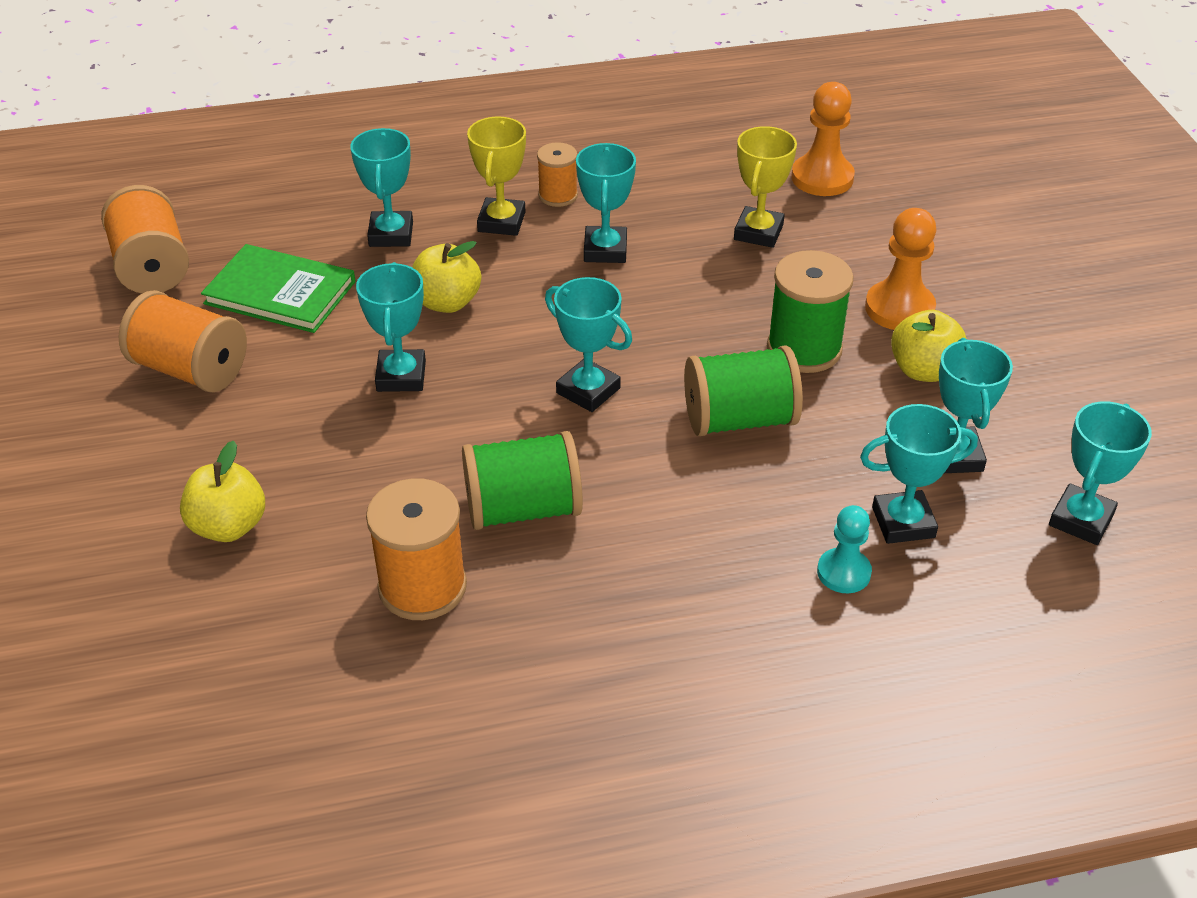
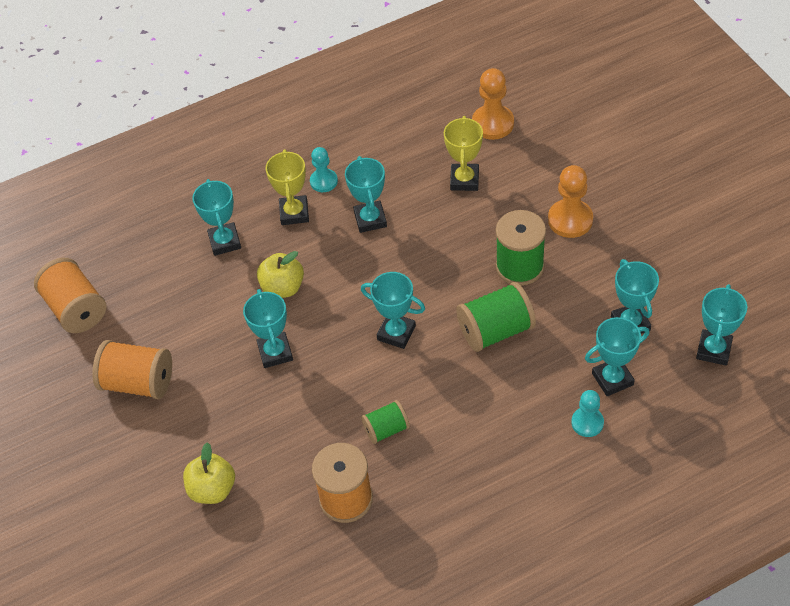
camera: 10 degrees left, 10 degrees up
green book [201,244,356,333] -> none
green spool [462,431,583,530] -> green spool [361,400,410,444], size x0.59
orange spool [537,142,578,207] -> turquoise pawn [310,147,338,192]
yellow apple [891,310,967,382] -> none

